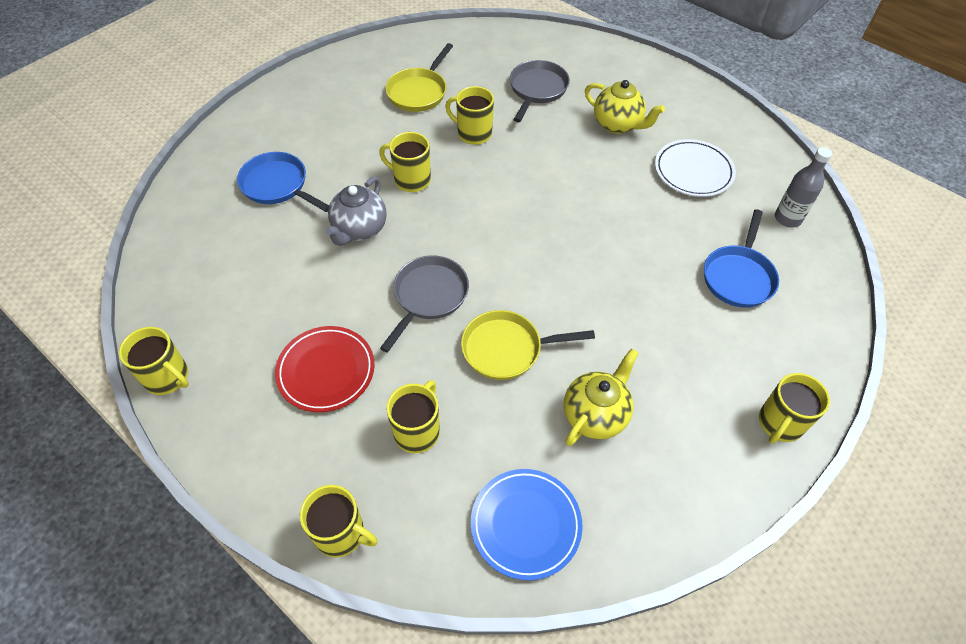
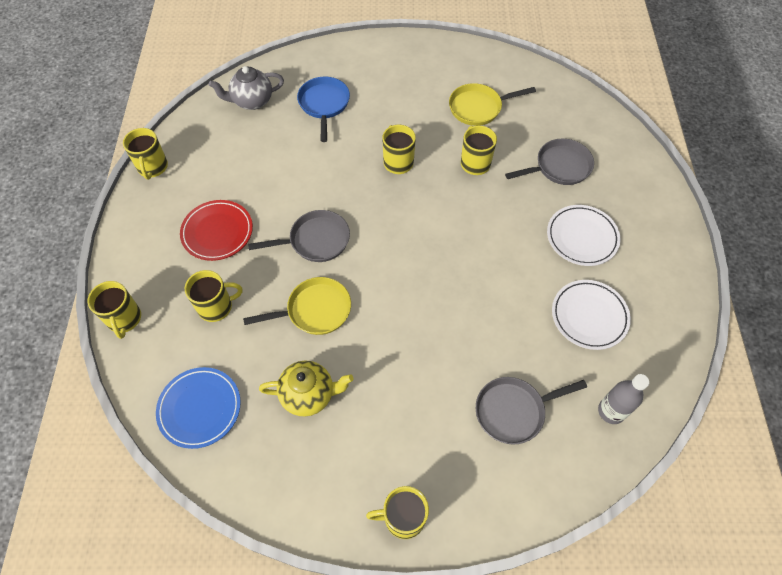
camera: 50 degrees right, 5 degrees up
grey teapot [325,176,387,246] -> grey teapot moved to [209,66,284,110]
yellow pan [461,310,595,380] -> yellow pan turned 120 degrees clockwise [243,277,351,335]
yellow teapot [585,80,665,134] -> white plate [547,205,620,266]
blue pan [704,209,779,308] -> grey pan [476,377,587,444]

